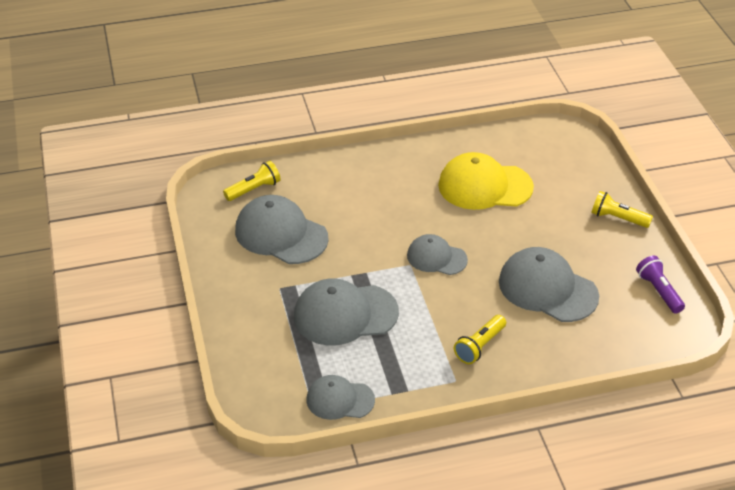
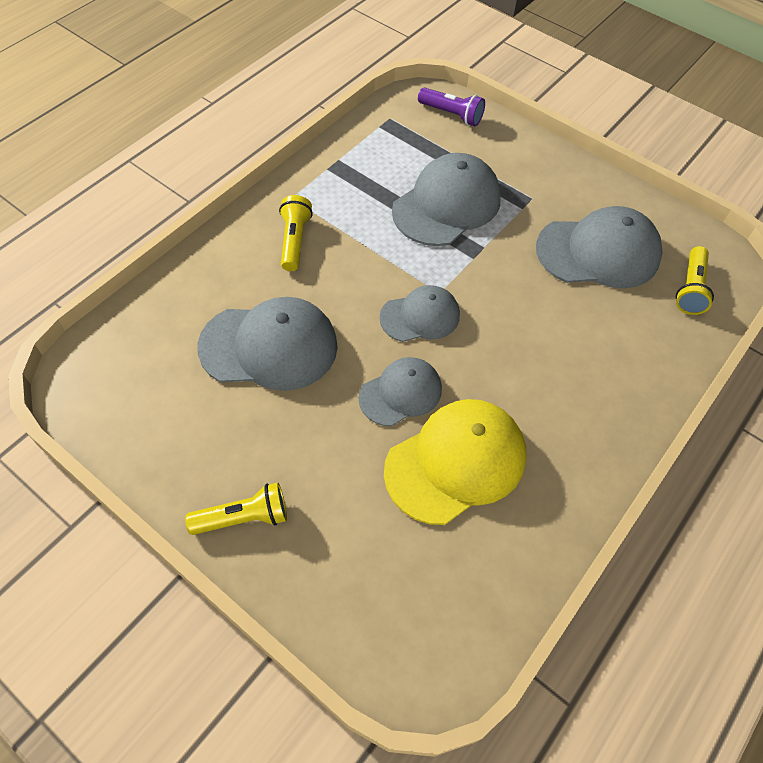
camera: 140 degrees right, 15 degrees up
grey cap [307,375,375,420] -> grey cap moved to [359,357,442,426]
purple flashlight [636,256,685,314] -> purple flashlight moved to [418,87,485,126]

